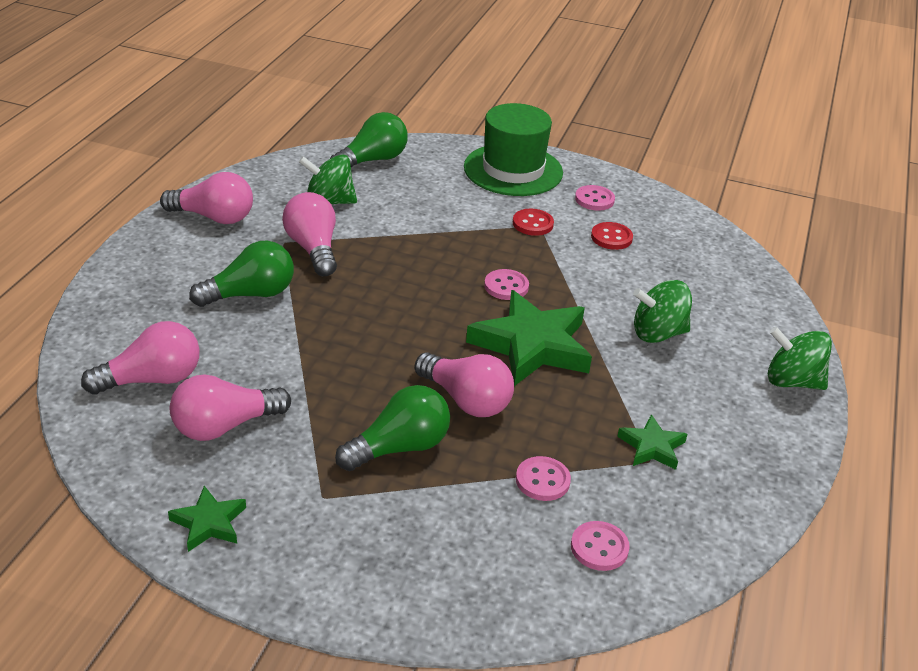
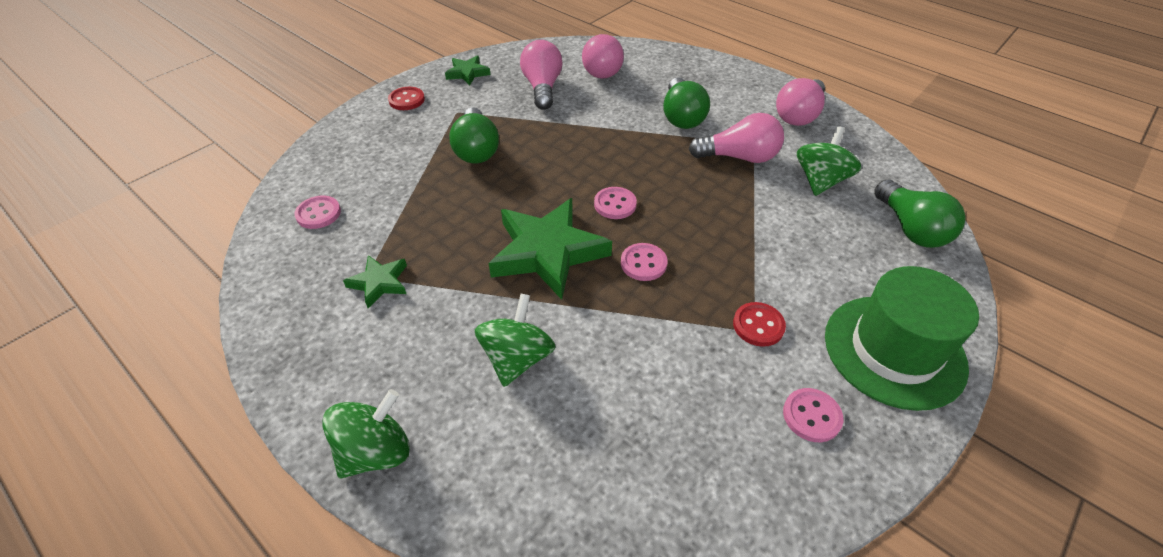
camera: 115 degrees right, 10 degrees up
pink light bulb [415,352,514,417] -> none
pink button [516,456,571,501] -> pink button moved to [594,187,637,219]
red button [591,222,633,250] -> red button moved to [388,87,425,110]

